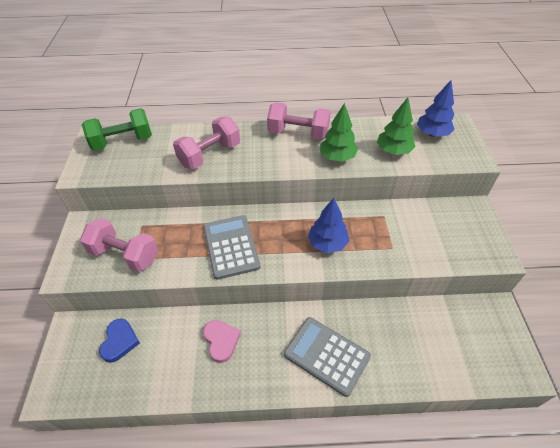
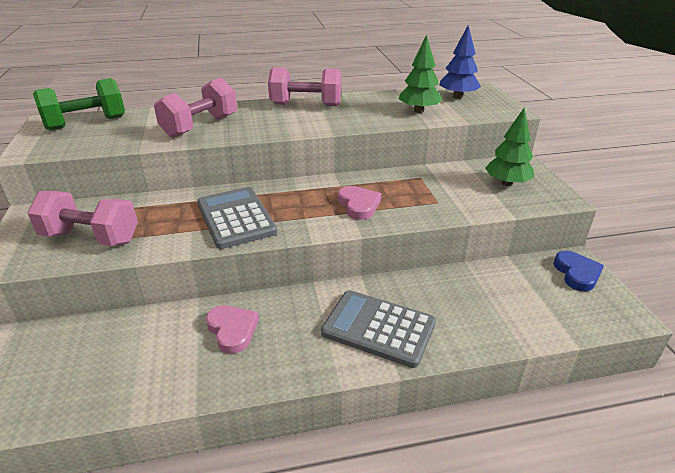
camera: 10 degrees left, 15 degrees down
blue heart [99,318,140,363] -> blue heart moved to [553,251,604,291]
blue tree [308,198,349,253] -> pink heart [338,186,381,220]
green tree [320,103,358,162] -> green tree moved to [485,108,534,186]

